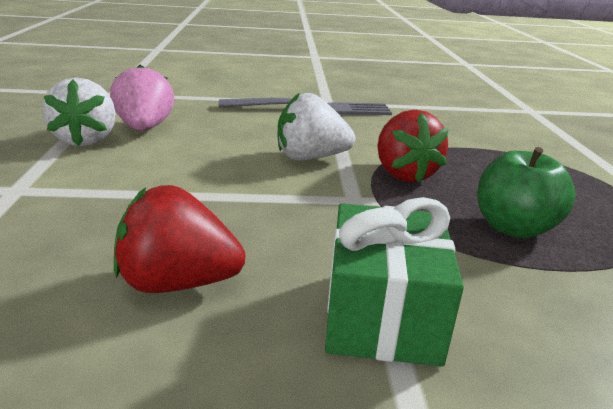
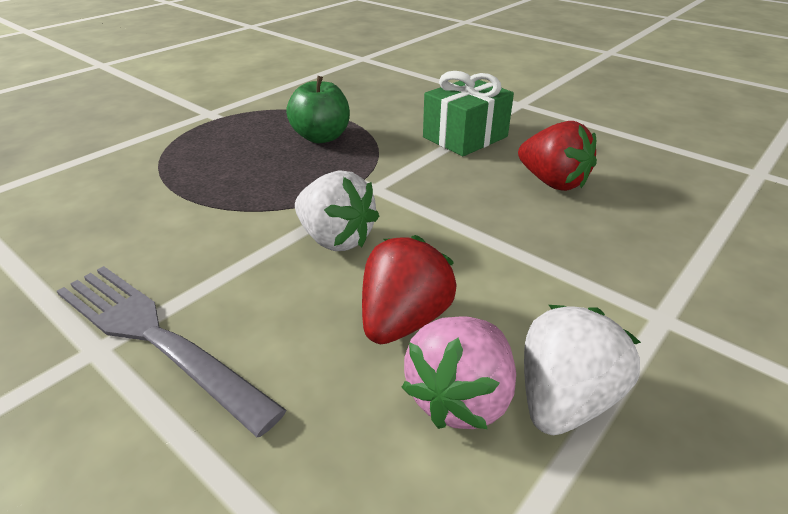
camera: 135 degrees left, 10 degrees up
red strawberry [377,110,449,183] -> red strawberry moved to [362,235,456,344]

